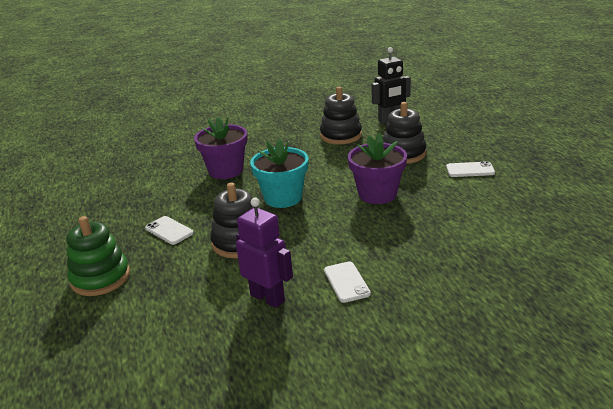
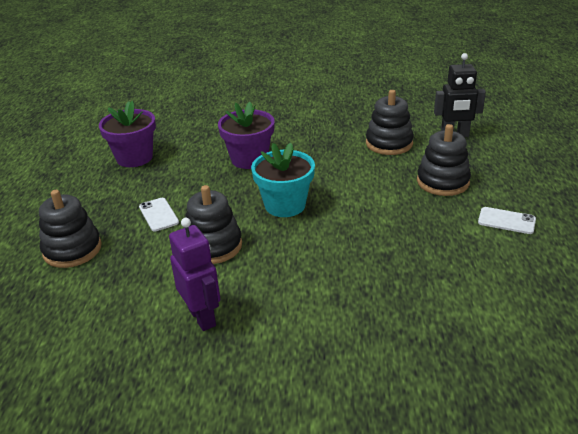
camera: 20 degrees right, 5 degrees up
green stacking toy [67,216,130,296] -> black stacking toy [39,190,102,268]
white phone [324,261,371,303] -> none
purple flower pot [348,133,407,204] -> purple flower pot moved to [99,101,156,167]

